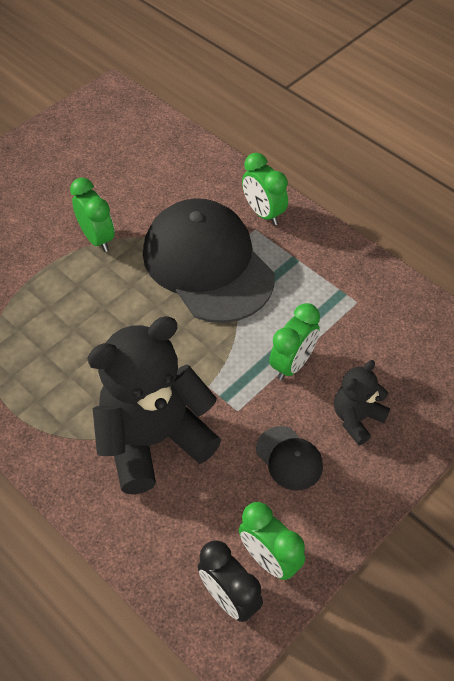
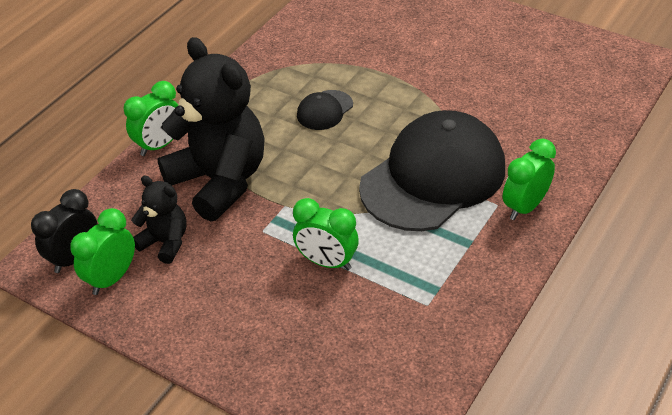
camera: 80 degrees right, 10 degrees down
green clock [70,178,115,252] -> green clock moved to [124,81,178,156]
black cap [256,426,323,490] -> black cap moved to [297,90,353,130]
black teddy bear [334,360,390,445] -> black teddy bear moved to [131,176,187,264]

